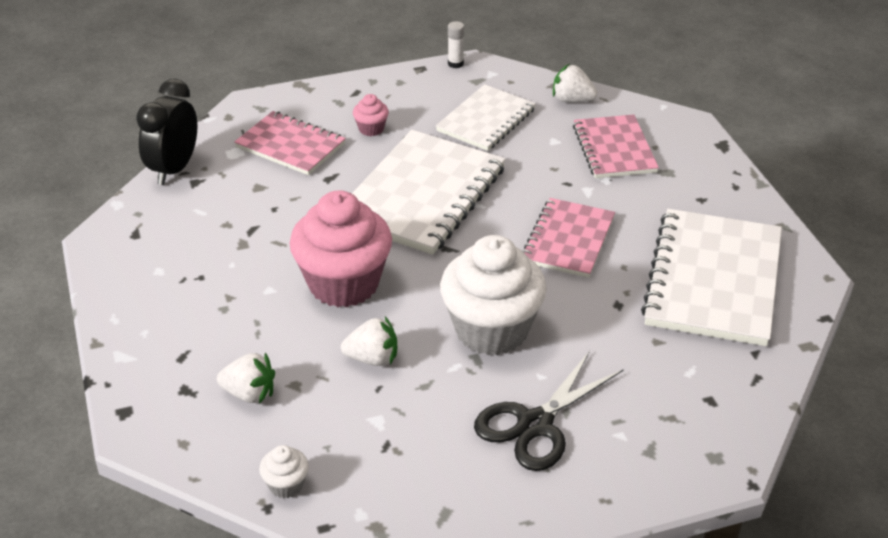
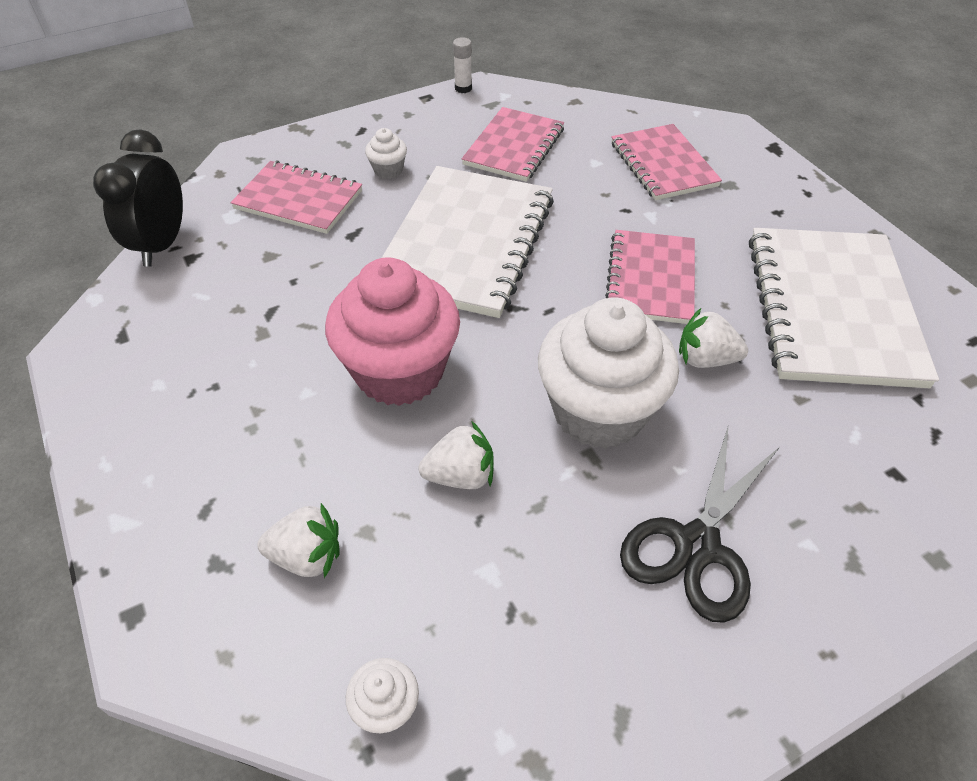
camera: 10 degrees left, 10 degrees up
pink cupcake [353,94,389,136] -> white cupcake [365,128,407,179]
white notebook [436,84,536,151] -> pink notebook [462,107,564,182]
white strawberry [553,64,597,102] -> white strawberry moved to [679,308,748,368]

